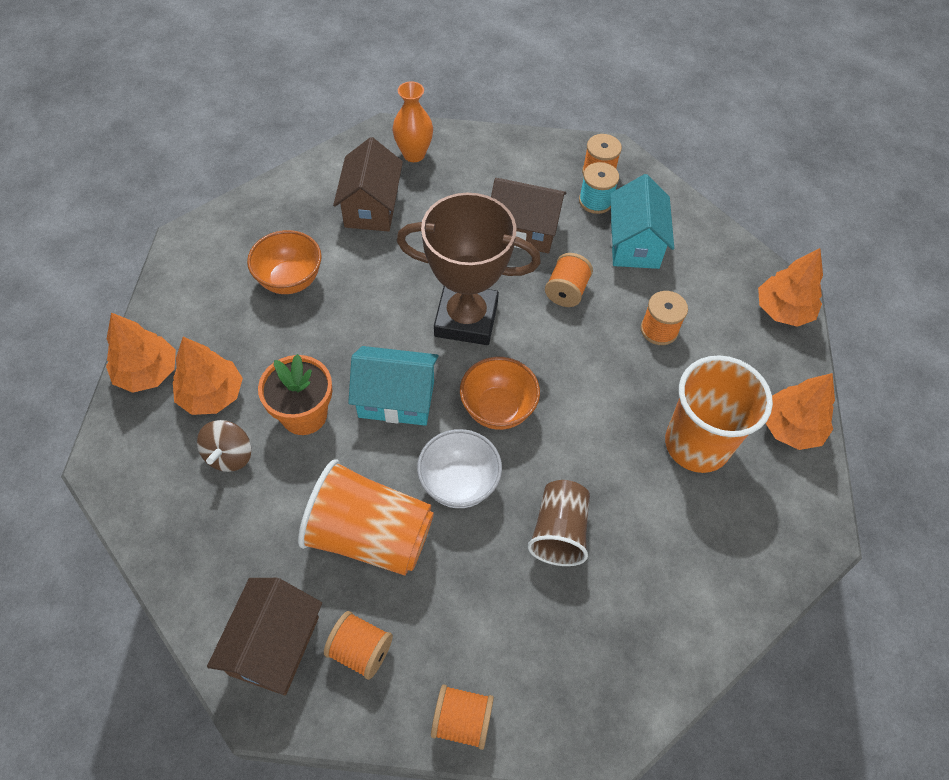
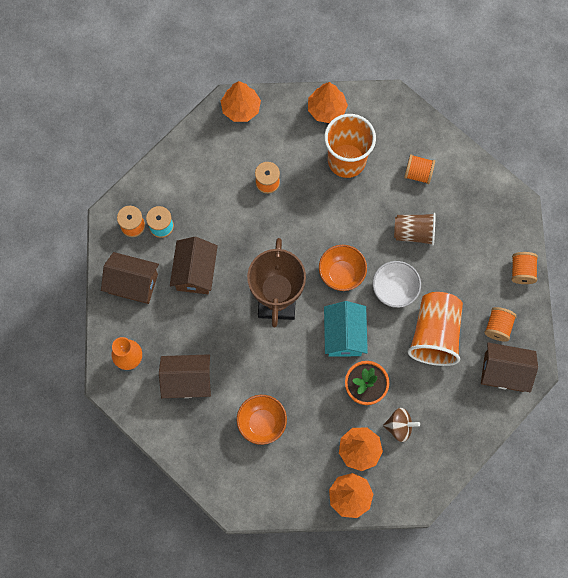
camera: 95 degrees left, 15 degrees up
orange spool [545,253,593,307] -> orange spool moved to [404,154,435,184]
turquoise house [610,174,674,269] -> none
none -> brown house [101,252,159,304]

